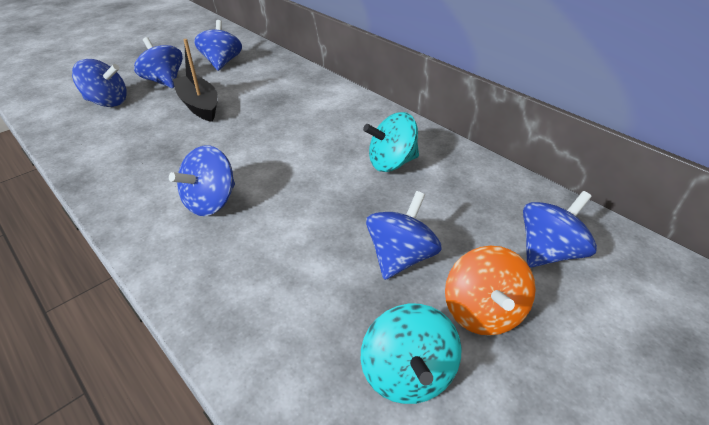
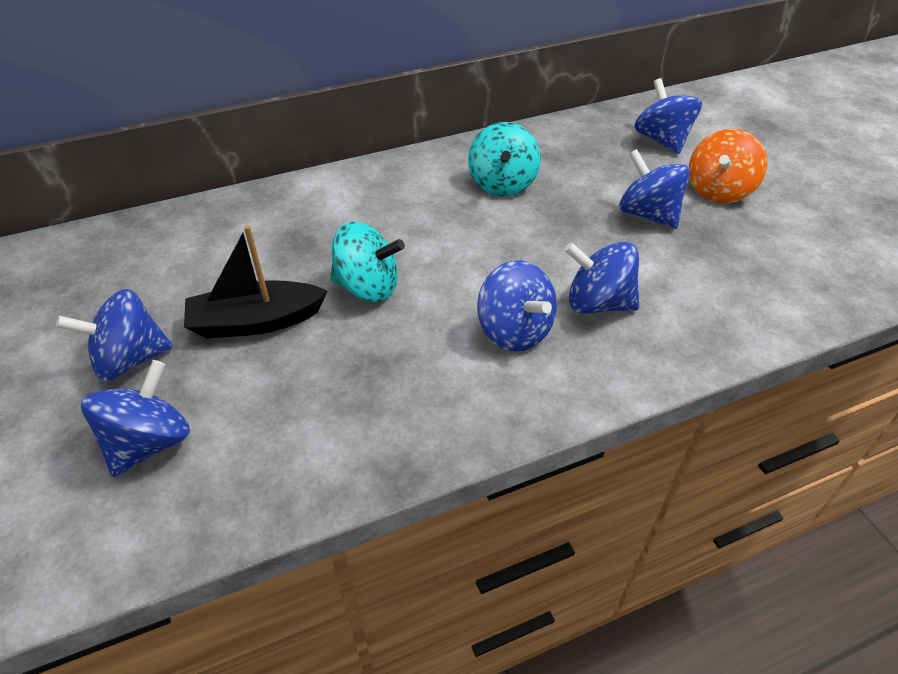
camera: 70 degrees left, 5 degrees up
blue spinning top [194,20,242,71] -> blue spinning top moved to [564,242,639,314]
turquoise spinning top [361,304,462,404] -> turquoise spinning top moved to [330,222,405,302]
orange spinning top [445,246,536,336] -> orange spinning top turned 105 degrees clockwise [689,129,768,203]

